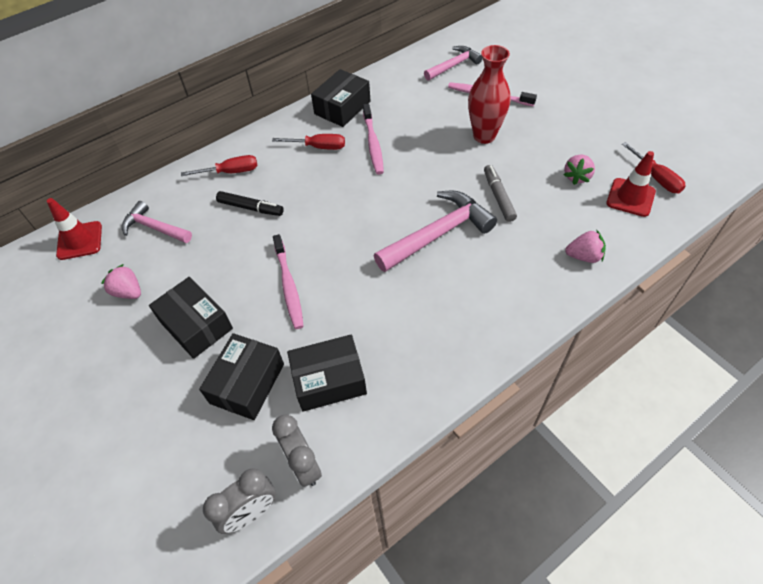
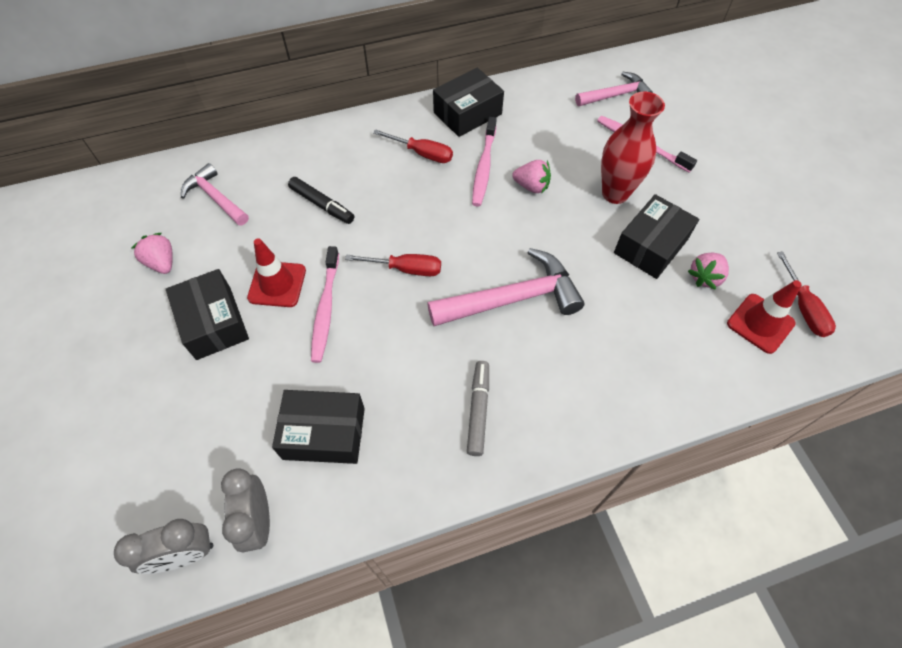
camera: 15 degrees right, 5 degrees up
red traffic cone [47,198,102,260] -> red traffic cone moved to [247,238,306,307]
red screwdriver [181,155,257,176] -> red screwdriver moved to [345,254,441,276]
black box [199,333,284,420] -> black box moved to [614,194,699,279]
grey marker [484,165,517,222] -> grey marker moved to [467,361,489,456]
pink strawberry [565,230,606,263] -> pink strawberry moved to [512,160,551,193]

